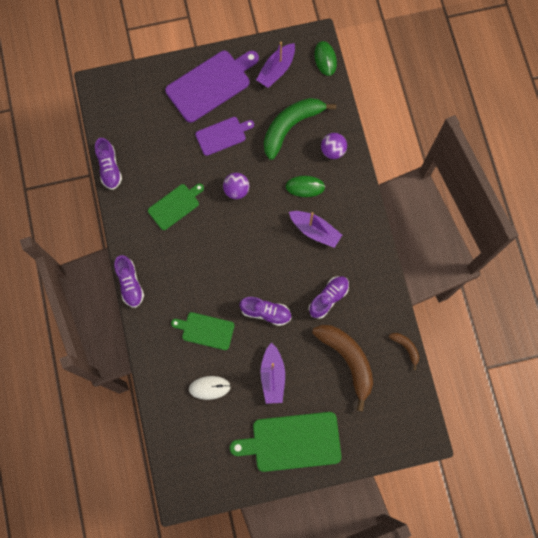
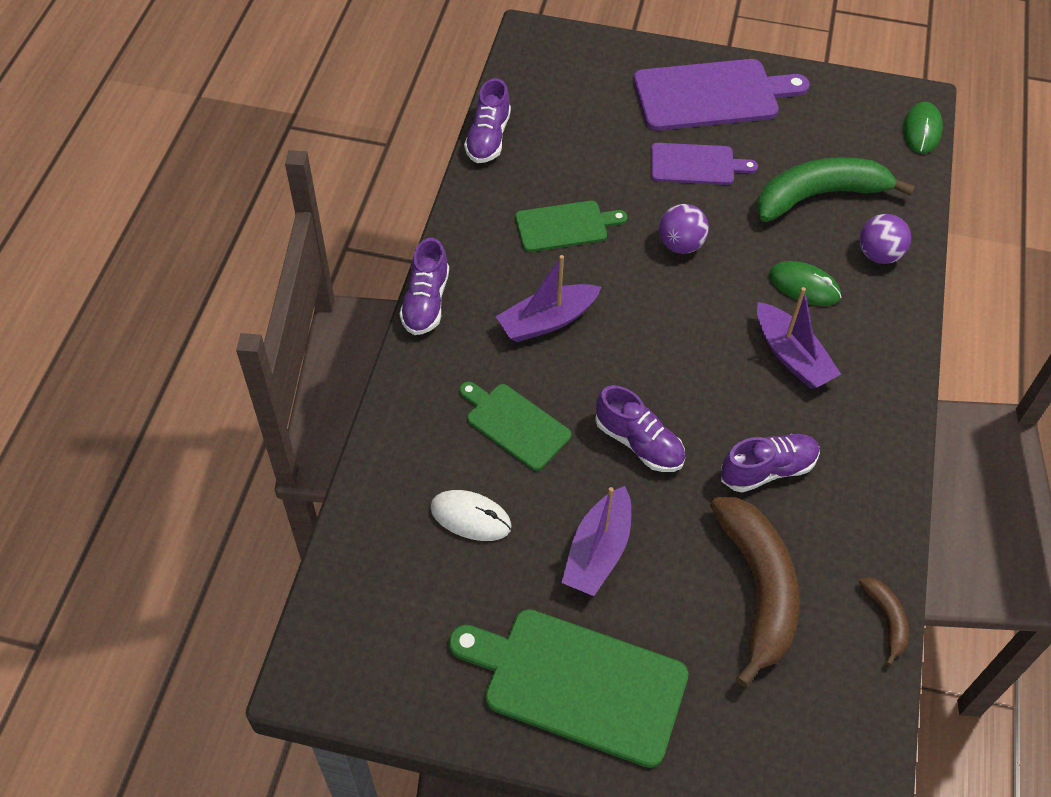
camera: 25 degrees right, 20 degrees down
purple boat [256,42,295,88] -> purple boat moved to [496,255,601,342]

